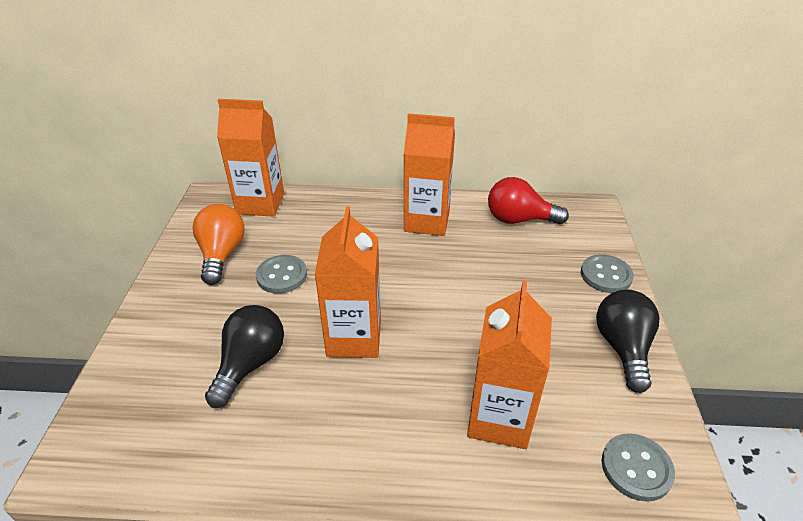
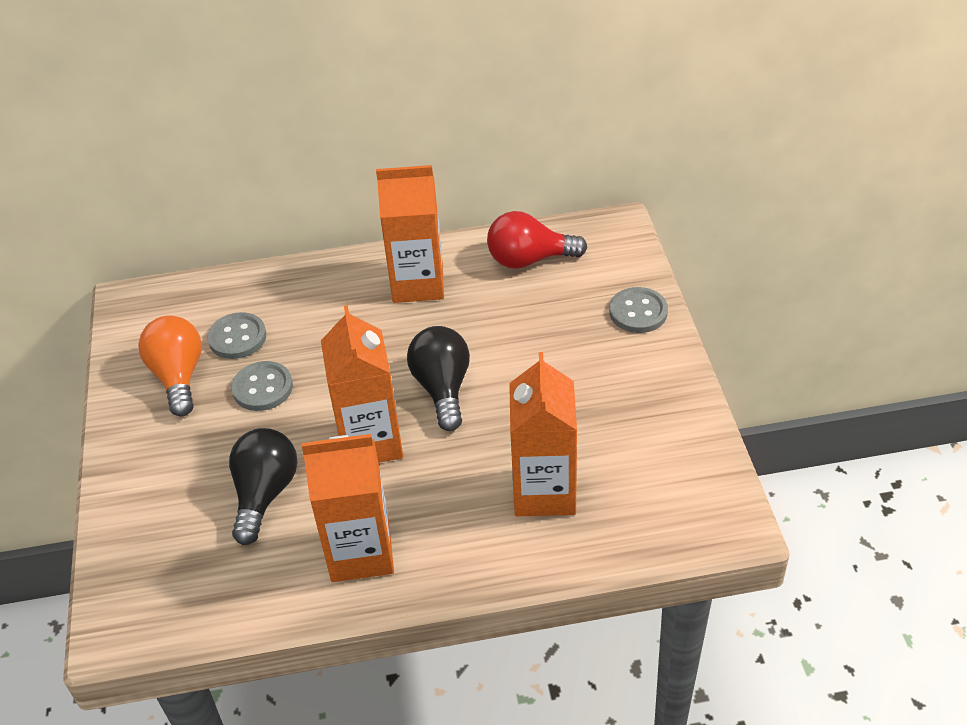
camera: 10 degrees left, 5 degrees up
orange carton [217,99,284,217] -> orange carton moved to [302,434,394,582]
black light bulb [596,290,659,393] -> black light bulb moved to [407,326,470,431]
grey button [602,433,675,502] -> grey button moved to [207,312,266,359]

